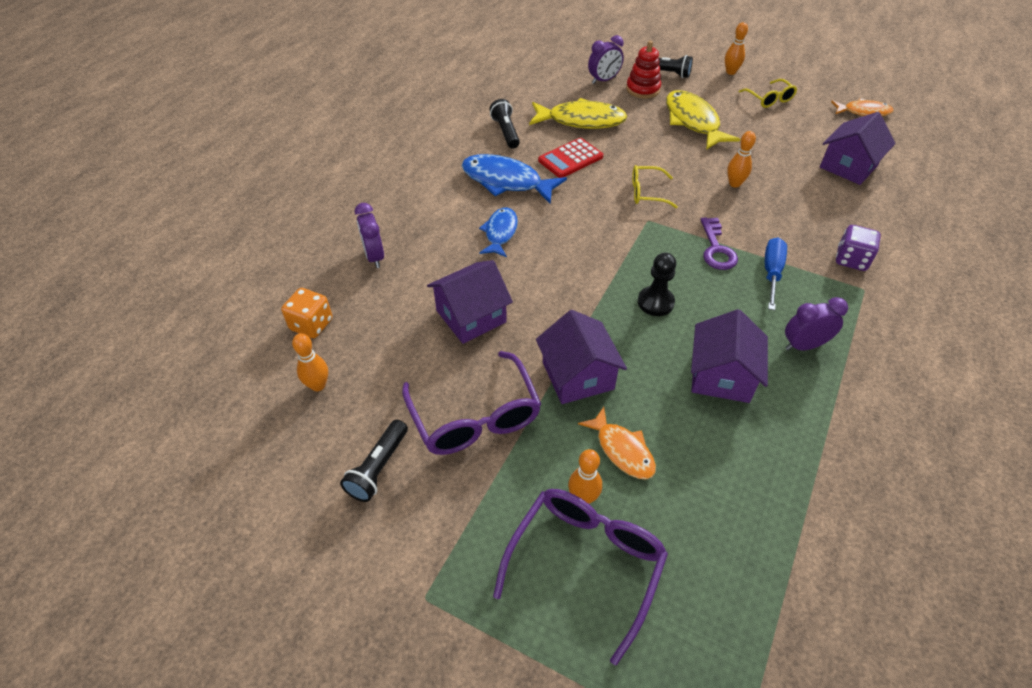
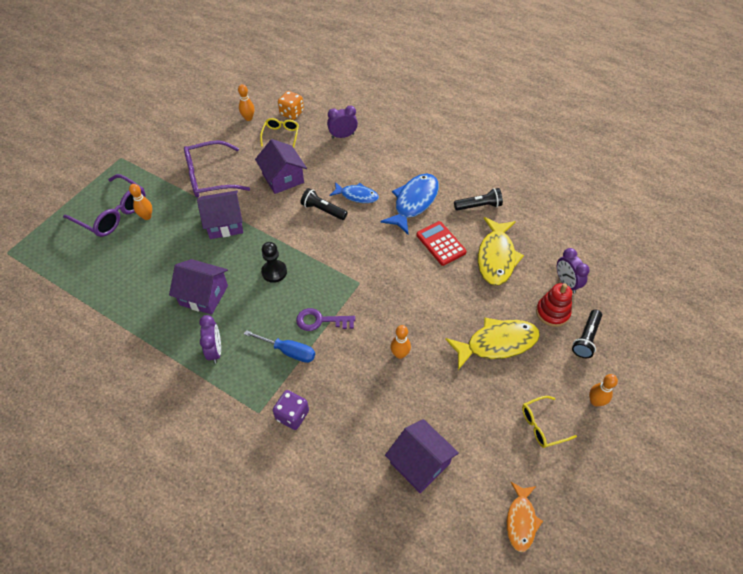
camera: 95 degrees right, 5 degrees up
black flashlight [340,420,408,502] -> black flashlight moved to [301,188,348,220]
orange fish [578,407,656,479] -> none
yellow glasses [632,165,678,208] -> yellow glasses moved to [260,118,299,148]

